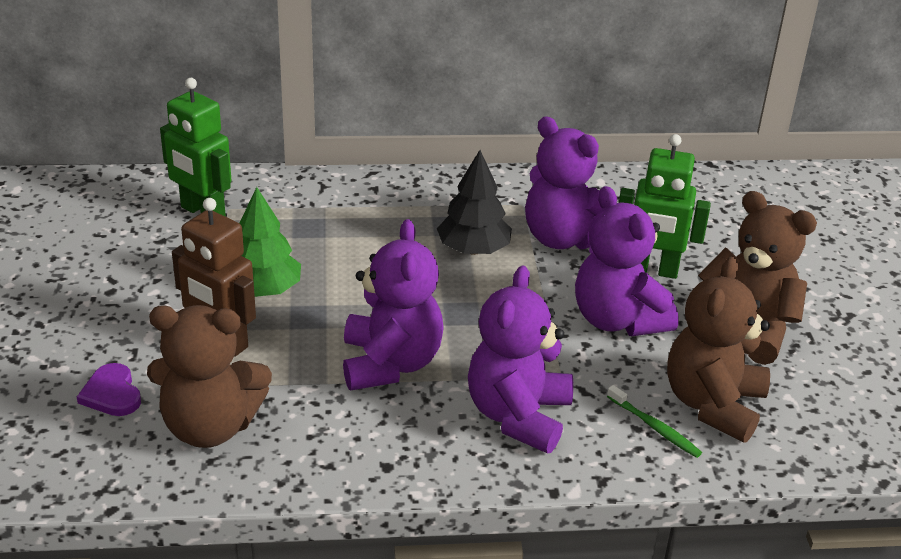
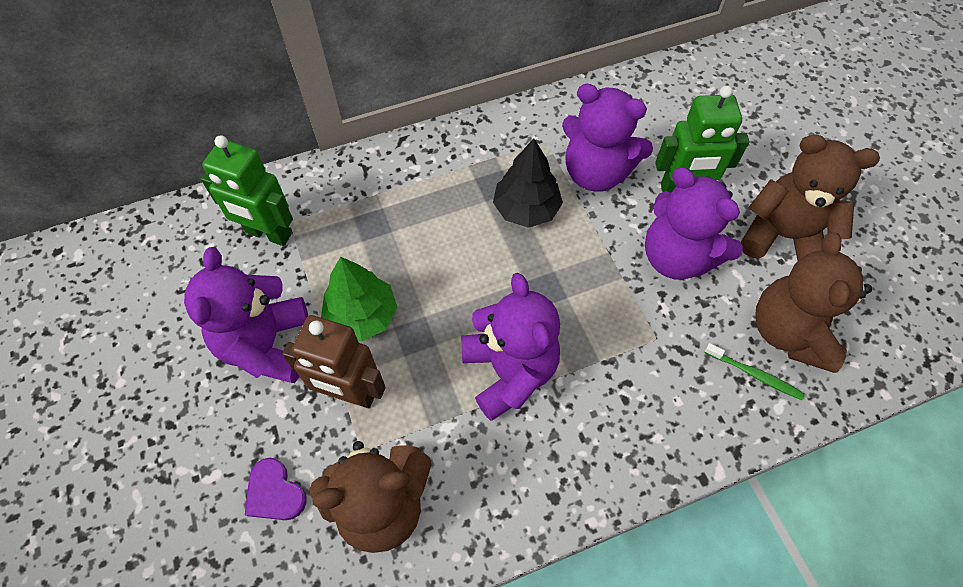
camera: 15 degrees left, 25 degrees up
purple teddy bear [468,265,573,453] -> purple teddy bear moved to [184,247,308,383]

